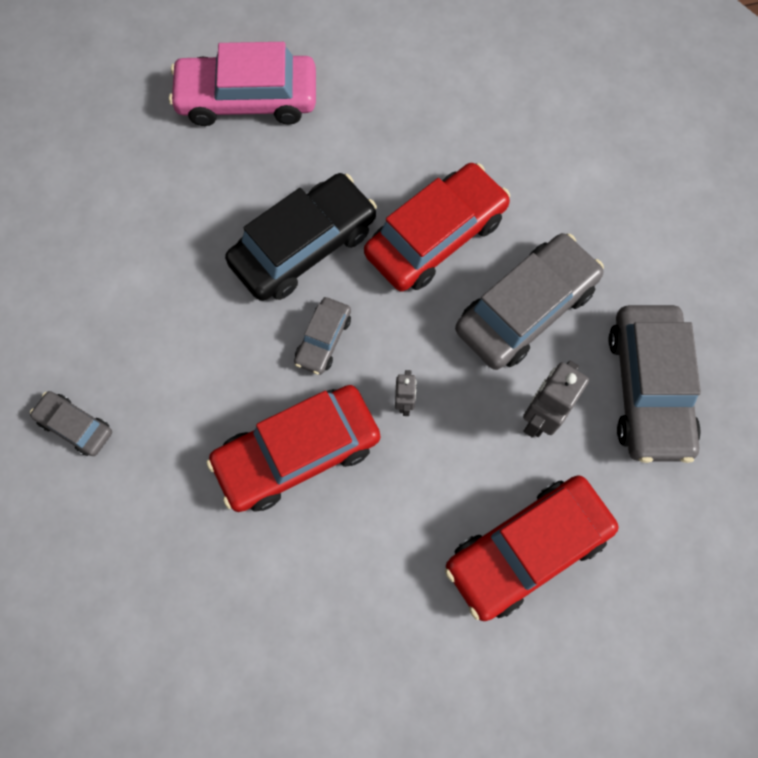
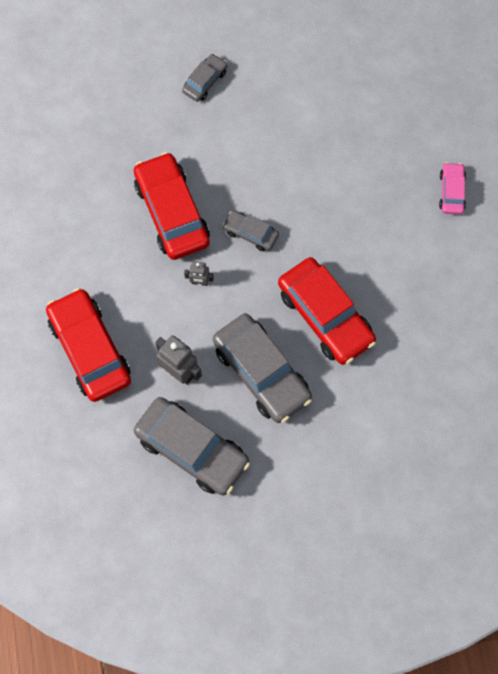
camera: 95 degrees right, 0 degrees up
pink car [169,42,316,126] -> pink car [439,162,466,214], size x0.50
black car [225,173,377,301] -> none
grey car [609,305,701,463] -> grey car turned 150 degrees counterclockwise [134,397,250,495]

